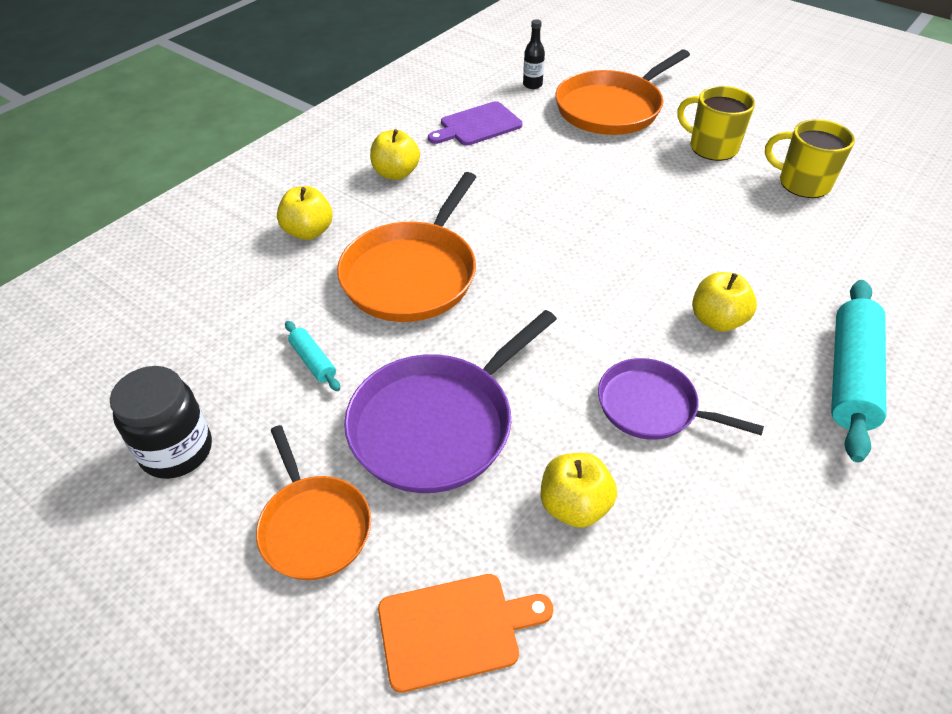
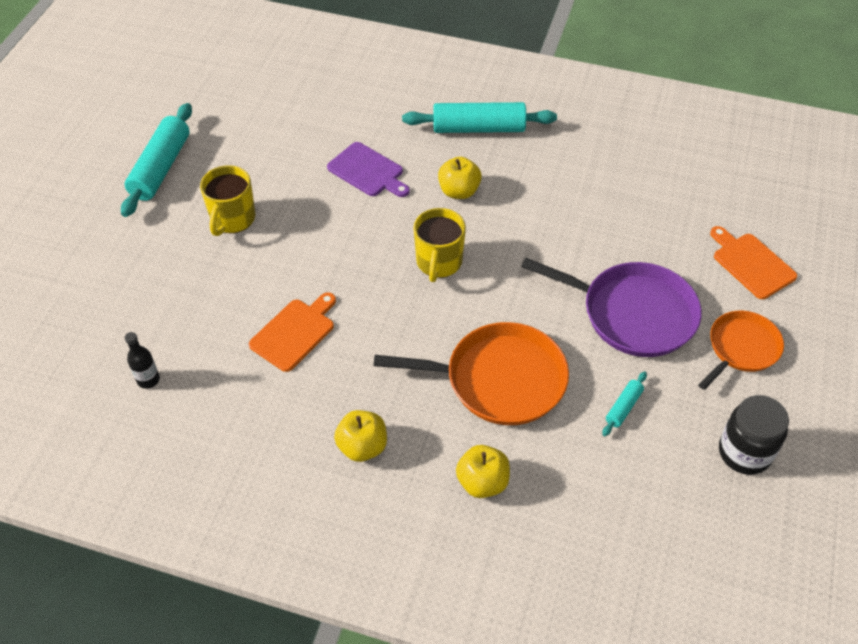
camera: 110 degrees left, 5 degrees up
purple cutting board [428,101,522,145] -> purple cutting board moved to [327,142,410,197]
yellow apple [541,453,617,528] -> none
orange pan [555,49,690,135] -> none
purple pan [598,358,764,440] -> none
yellow mug [765,119,855,198] -> yellow mug moved to [413,208,466,282]
none -> turquoise rolling pin [121,103,192,217]
none -> orange cutting board [249,292,336,372]

